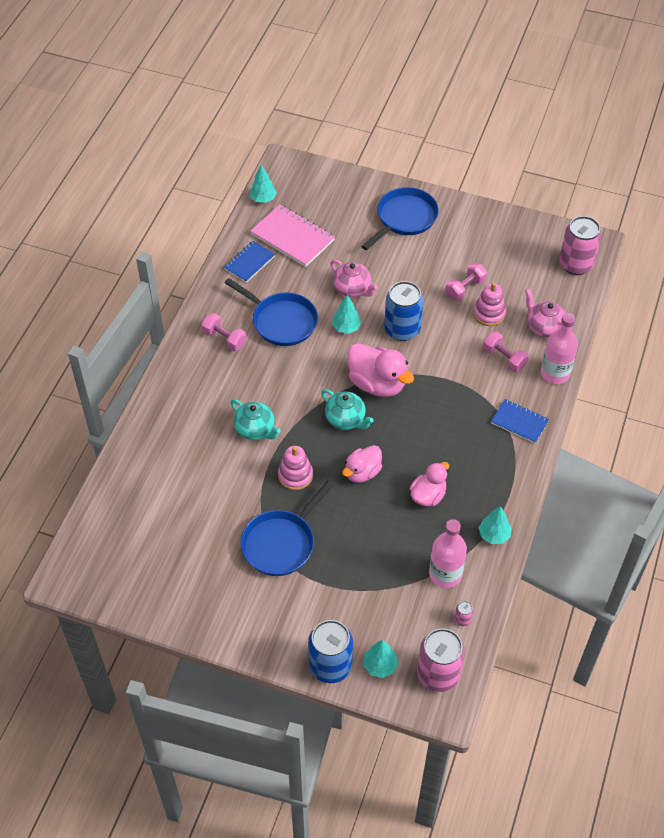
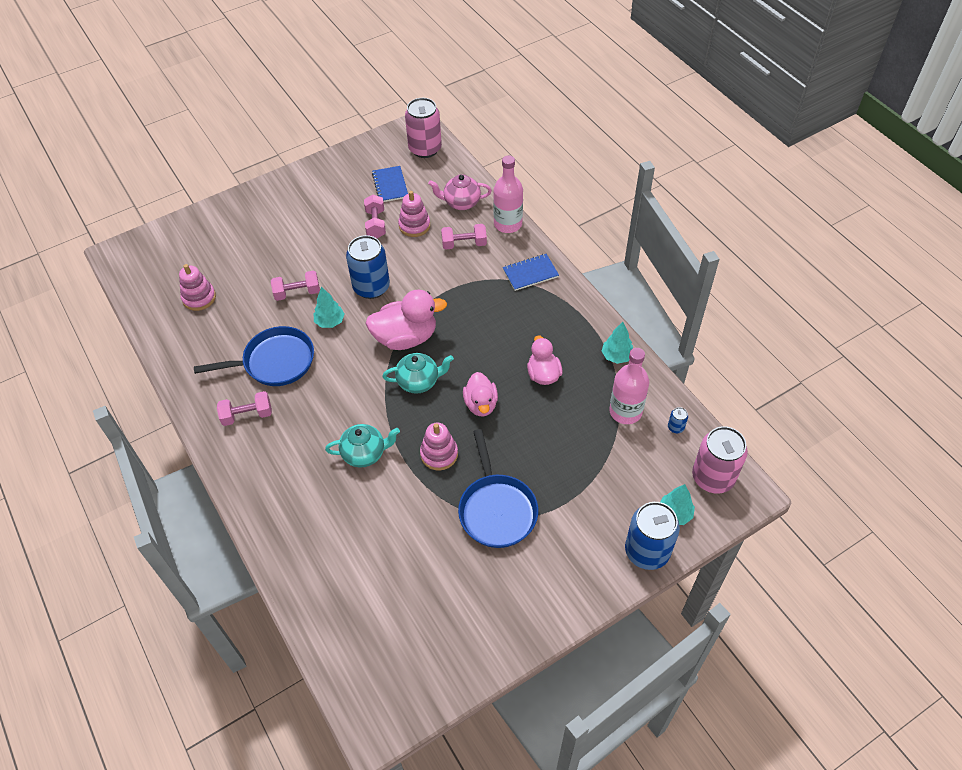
camera: 50 degrees left, 0 degrees up
blue notebook [224,241,275,283] -> blue notebook moved to [372,166,408,202]
turquoise tree [250,165,277,203] -> none
pink notebook [250,204,335,267] -> pink stacking toy [179,264,216,311]
pink teapot [330,259,378,297] -> pink dumbbell [271,270,320,301]
blue pan [361,187,439,250] -> none
pink can [454,601,474,626] -> blue can [668,407,688,433]

